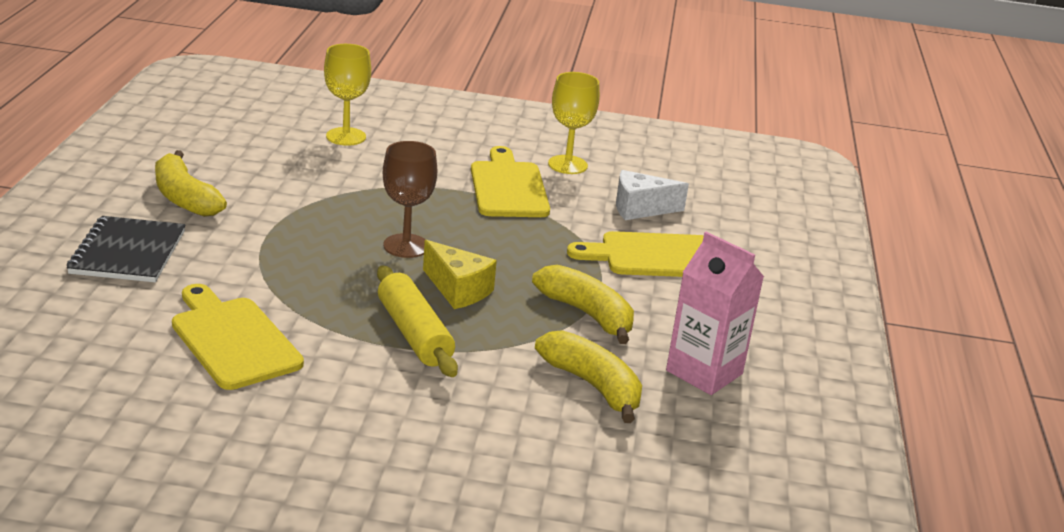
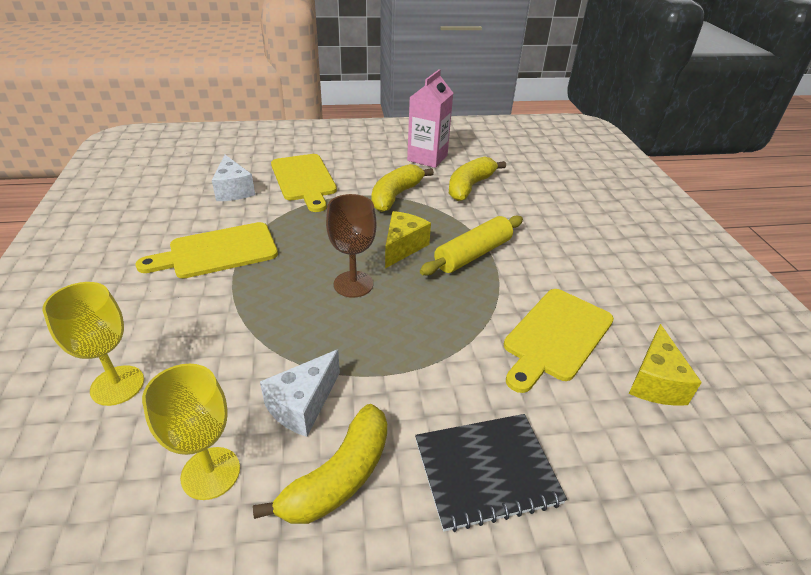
camera: 105 degrees left, 10 degrees up
yellow goblet [548,72,600,174] -> yellow goblet moved to [142,364,240,500]
none -> white cheese [260,350,340,437]
none -> yellow cheese [629,324,702,406]

